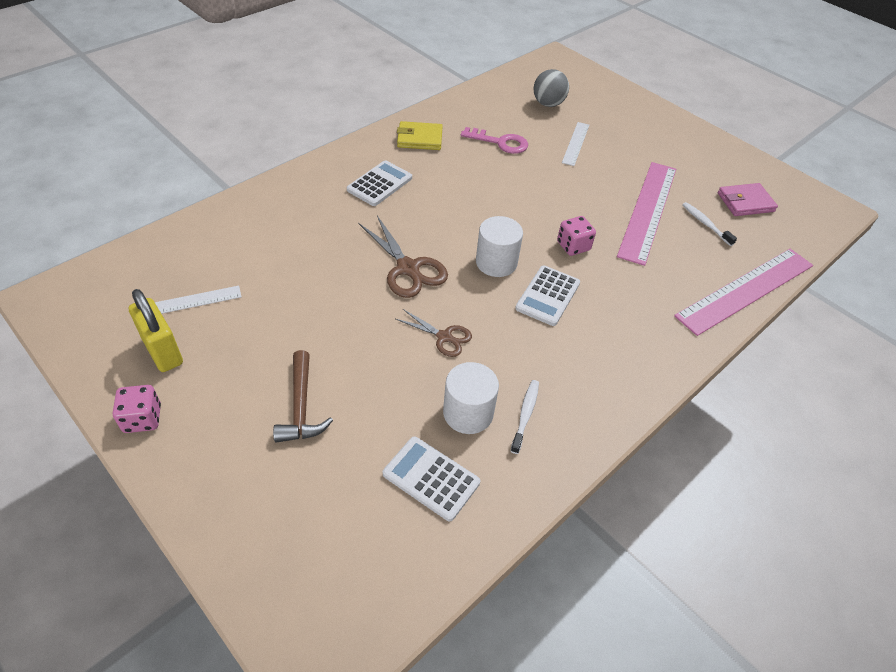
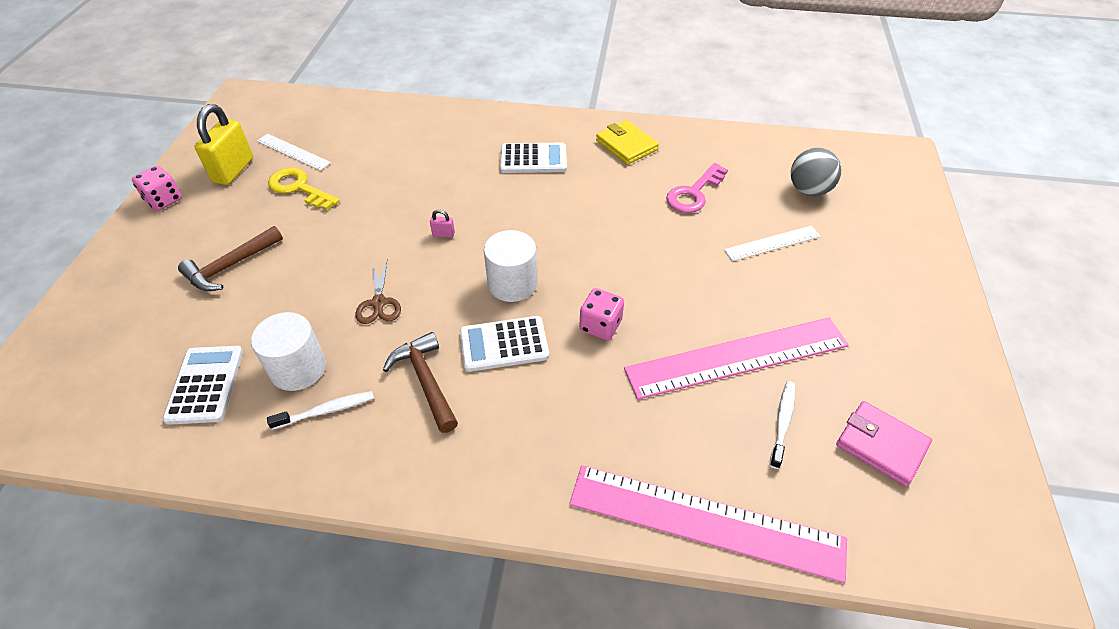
camera: 55 degrees right, 0 degrees up
brown scissors [359,216,448,298] -> pink padlock [430,209,455,238]
pink key [461,127,528,154] -> pink key turned 60 degrees clockwise [666,163,728,213]
none -> yellow key [268,168,340,210]
none -> brown hammer [383,332,458,433]

